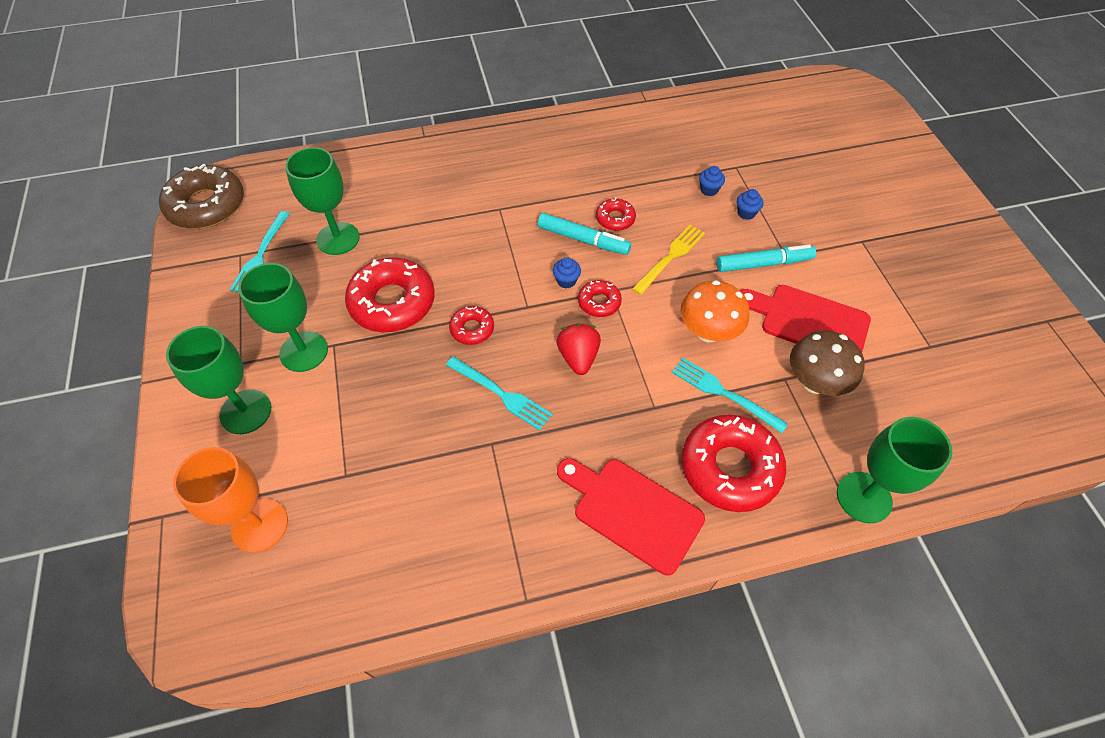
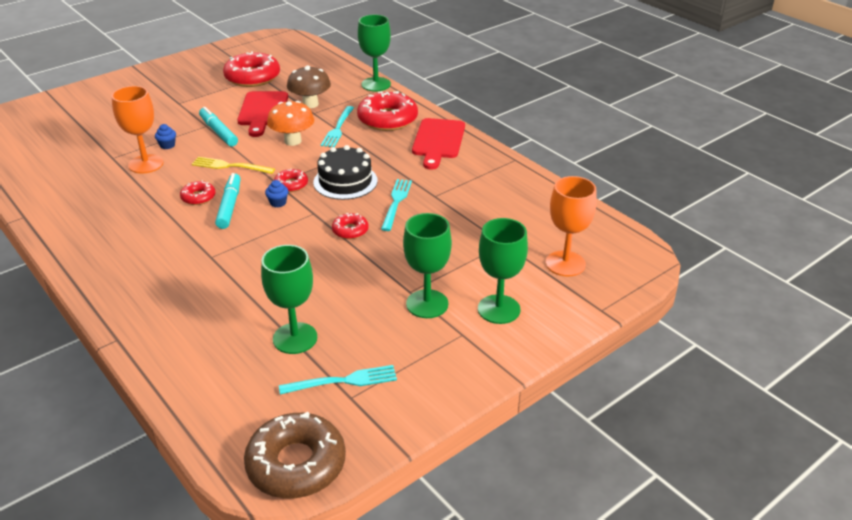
camera: 115 degrees left, 20 degrees down
red donut [345,258,435,332] -> red donut moved to [223,51,280,87]
red strawberry [556,323,601,375] -> black cake [313,145,378,200]
blue cupcake [699,166,725,196] -> orange goblet [111,86,164,173]

